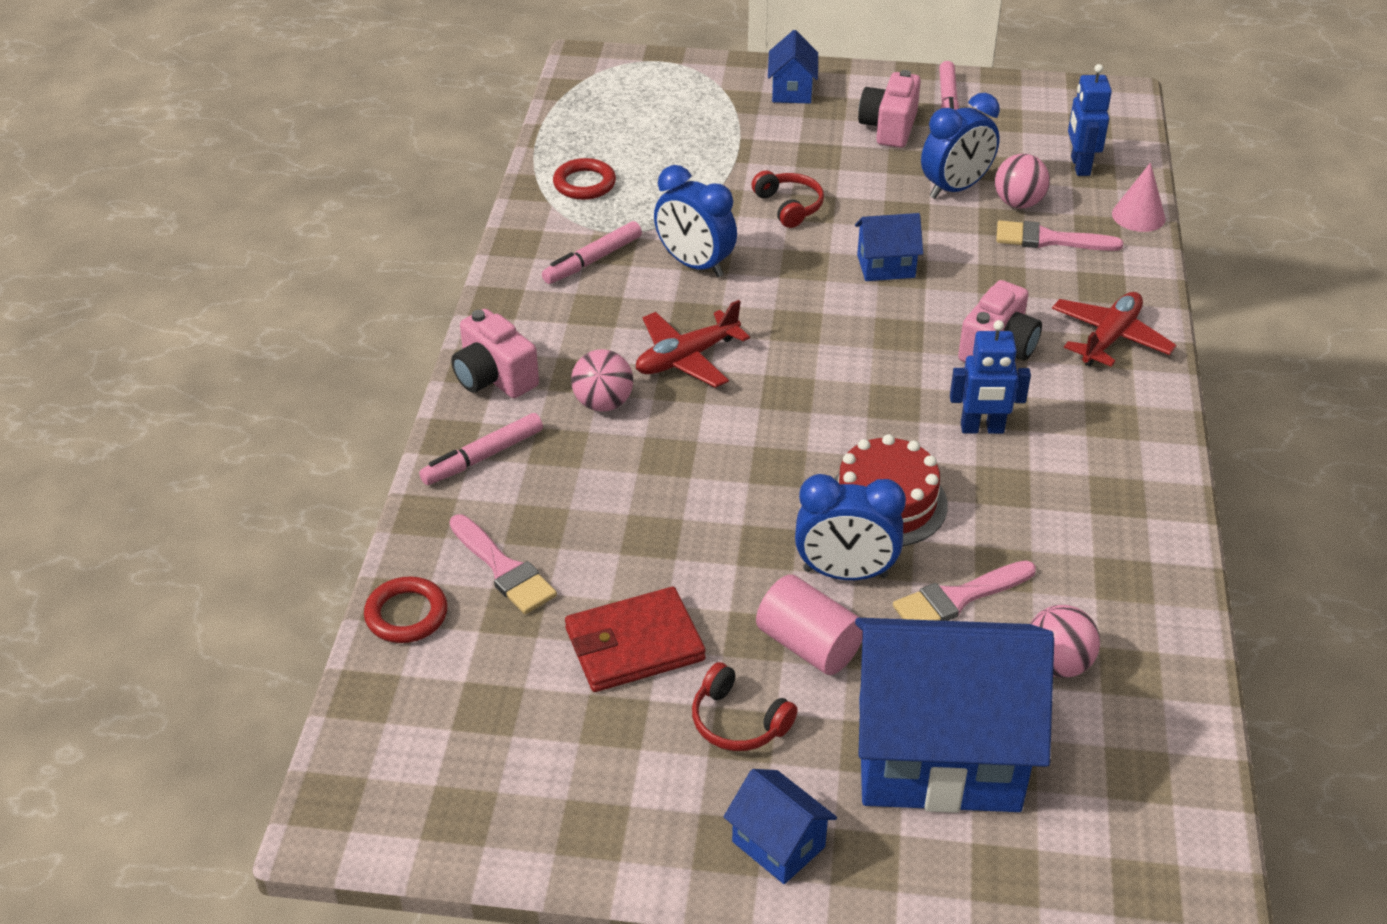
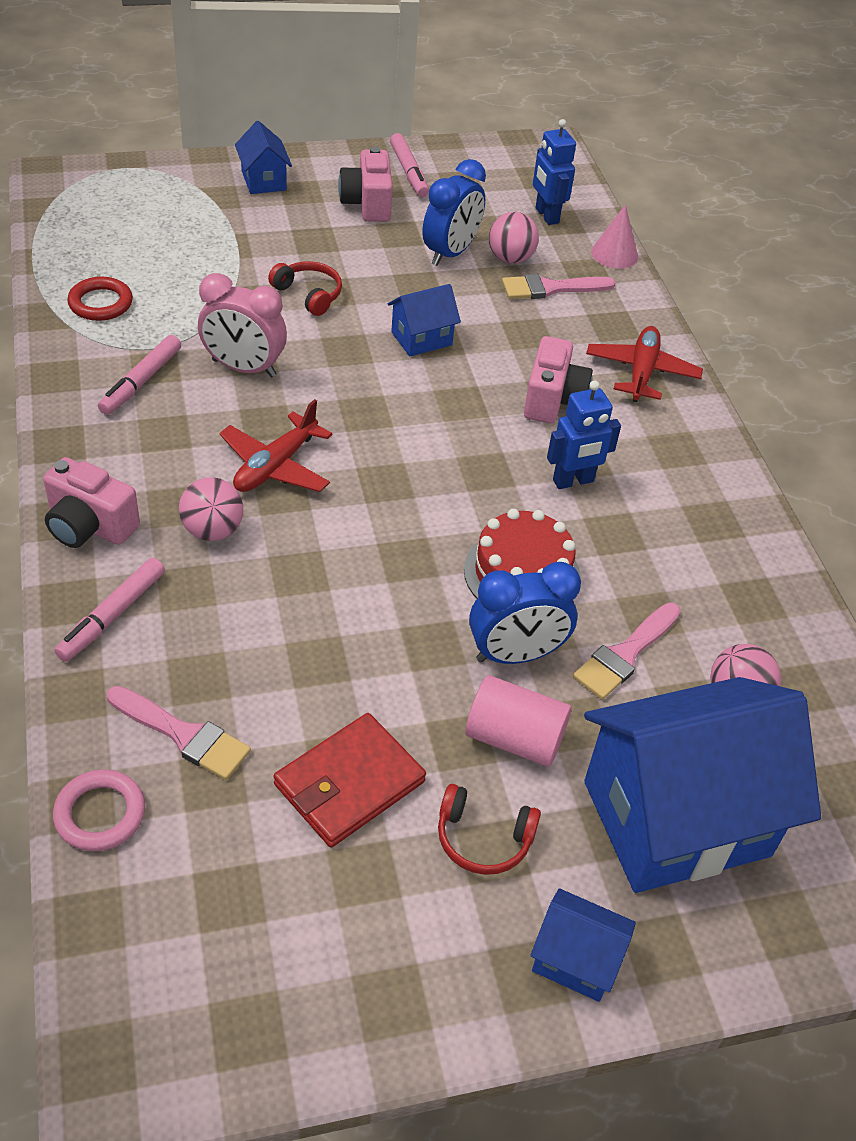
camera: 25 degrees left, 5 degrees up
red ring [364,576,448,643] -> pink ring [53,770,145,851]
blue clock [654,165,737,277] -> pink clock [198,273,287,377]

